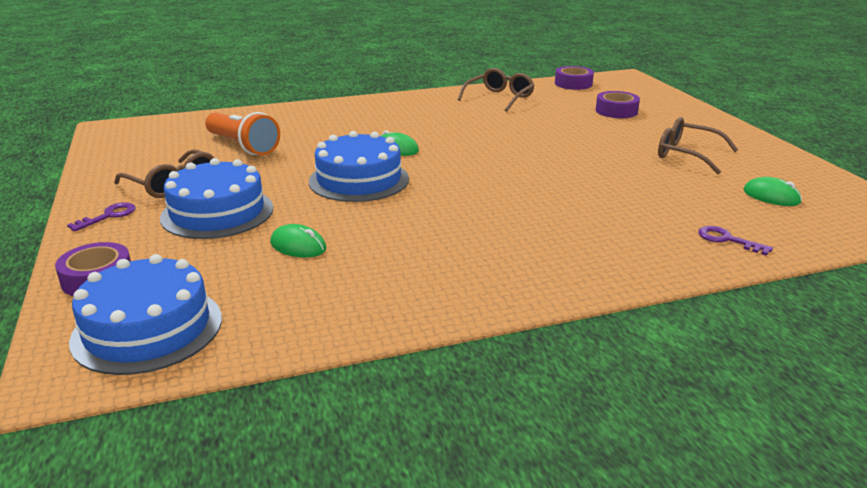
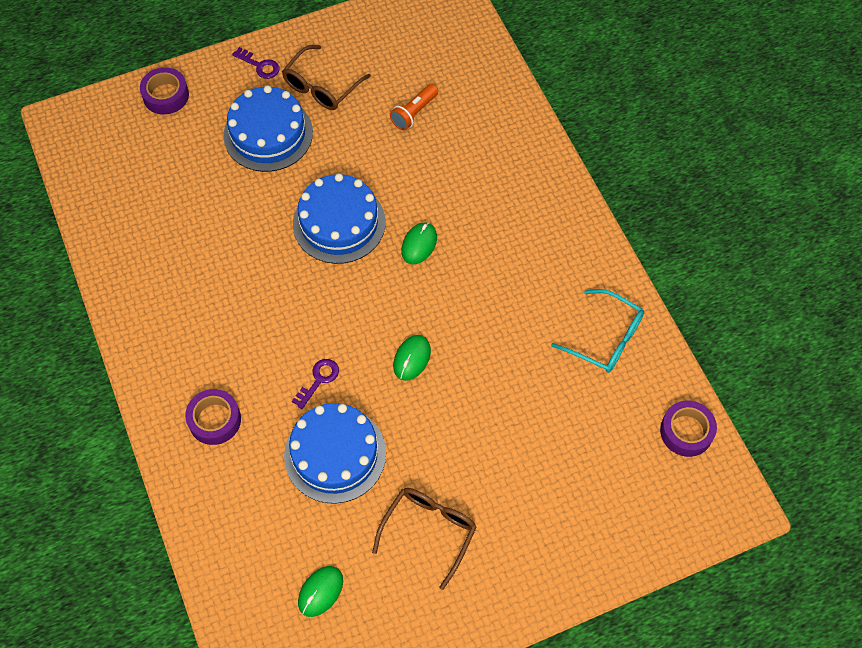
camera: 85 degrees right, 35 degrees up
blue cake [69,254,222,375] -> blue cake moved to [284,403,386,504]
orange flashlight [205,112,280,155] -> orange flashlight [390,84,438,130], size x0.62
green mouse [270,224,326,258] -> green mouse moved to [393,335,431,381]
brown glasses [458,68,535,112] -> turquoise glasses [551,289,644,373]
purple tape [596,91,640,118] -> purple tape moved to [185,389,241,445]
purple key [698,226,773,256] -> purple key moved to [292,359,339,409]

